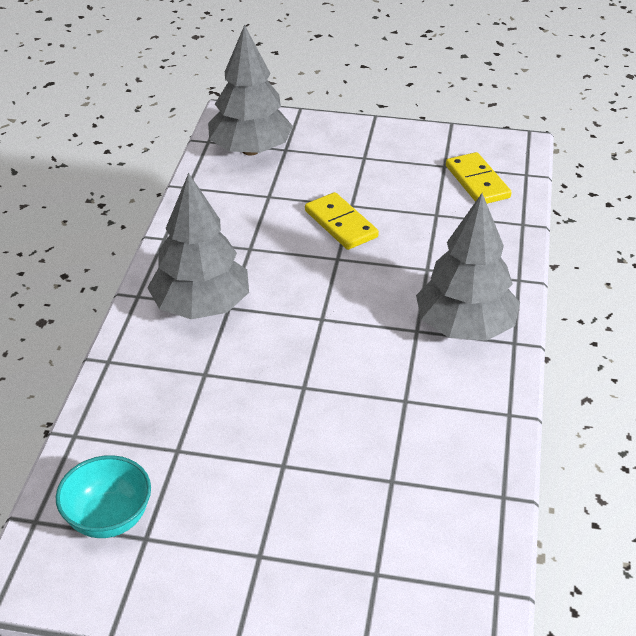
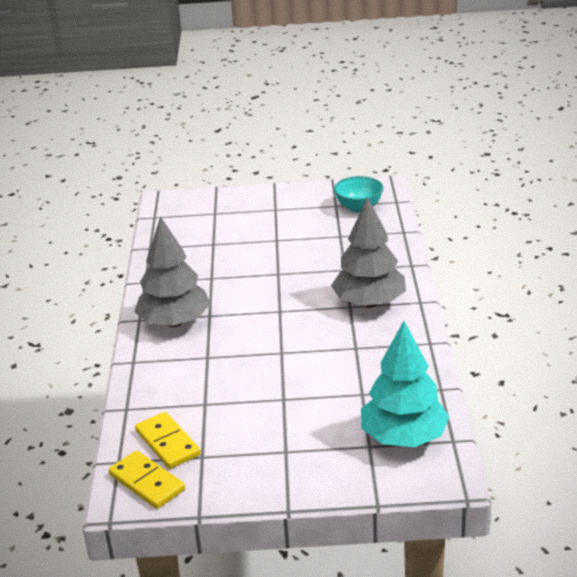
camera: 170 degrees right, 10 degrees down
grey tree [208,25,293,155] -> turquoise tree [361,321,450,447]
yellow domino [305,192,379,250] -> yellow domino moved to [109,451,185,509]

